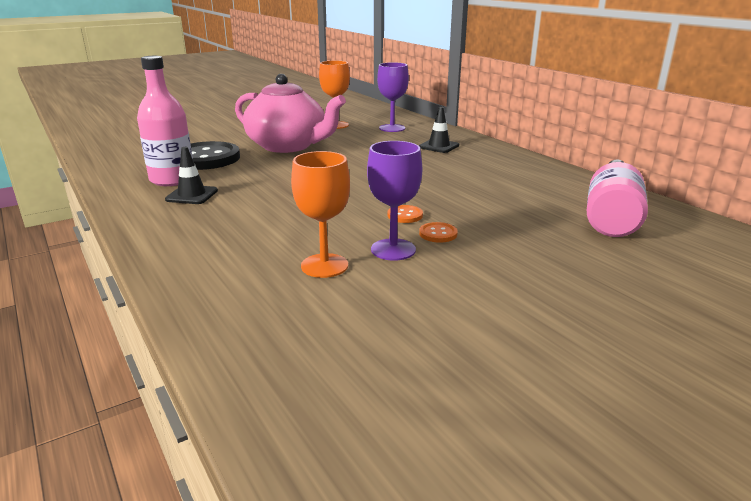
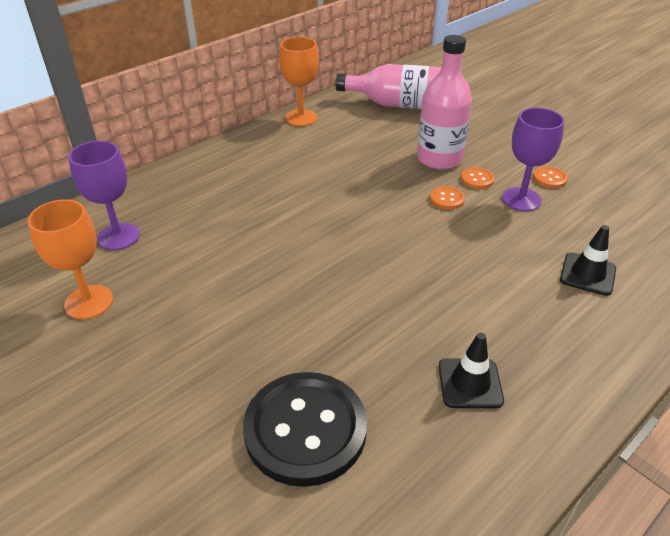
camera: 100 degrees left, 15 degrees up
pink bottle [137,56,193,186] -> pink bottle moved to [417,35,472,170]
pink teapot [235,74,346,153] -> none
orange goblet [291,151,350,278] -> orange goblet moved to [279,37,319,126]
black traffic cone [419,107,459,153] -> black traffic cone moved to [560,225,616,296]
none -> orange button [533,166,568,188]

